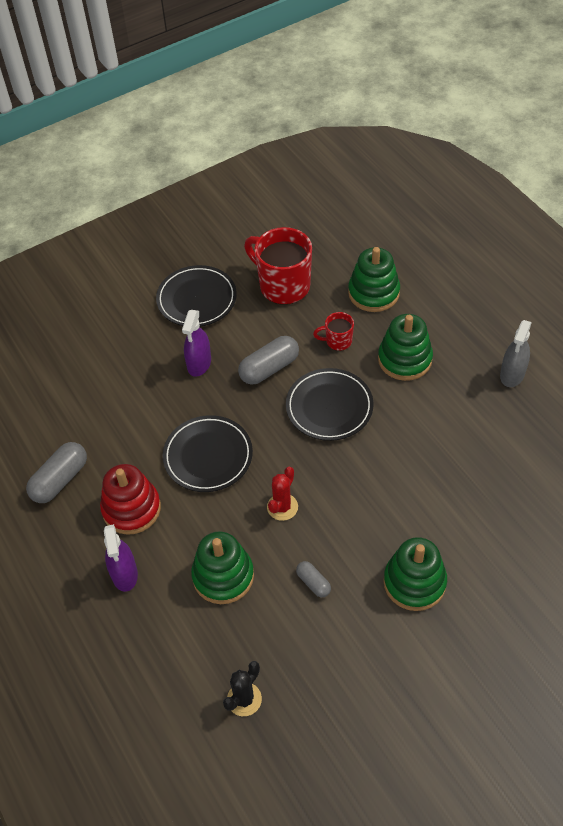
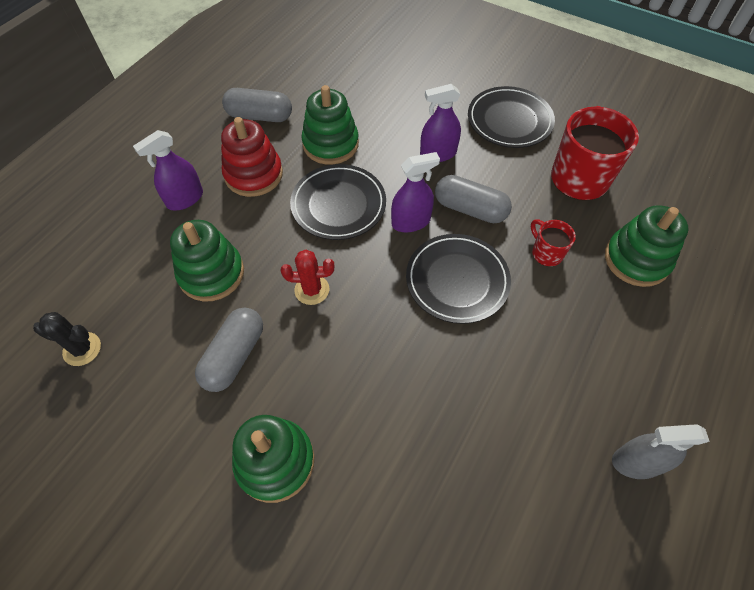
camera: 60 degrees right, 5 degrees up
grey capsule [296,561,331,597] -> grey capsule [195,307,263,392], size x1.81
green stacking toy [378,314,433,381] -> green stacking toy moved to [301,85,359,164]
none -> purple spray bottle [391,152,440,232]

